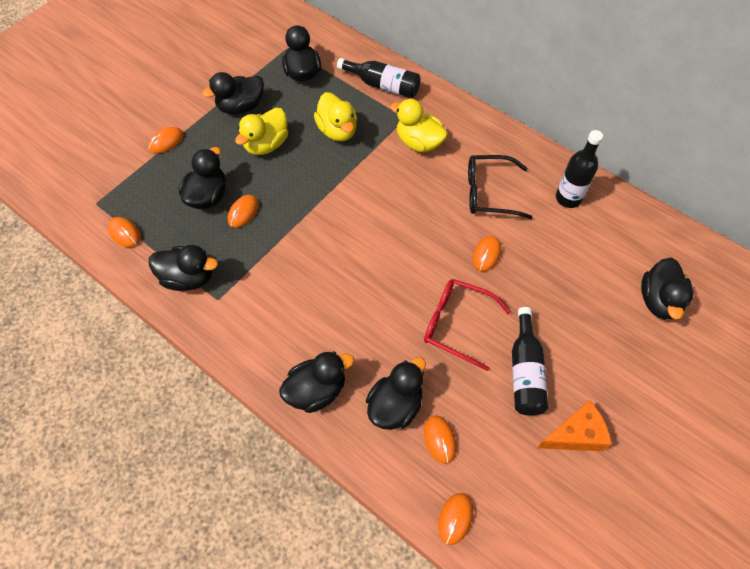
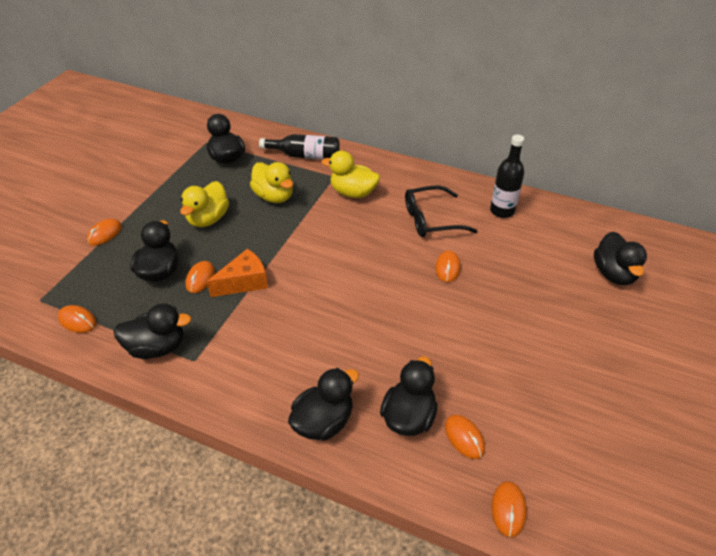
camera: 15 degrees left, 15 degrees down
black duck [202,72,264,115] -> none
red glasses [424,279,511,371] -> none
black bottle [512,307,548,416] -> none
orange cheese [537,400,612,451] -> orange cheese moved to [207,249,268,297]

